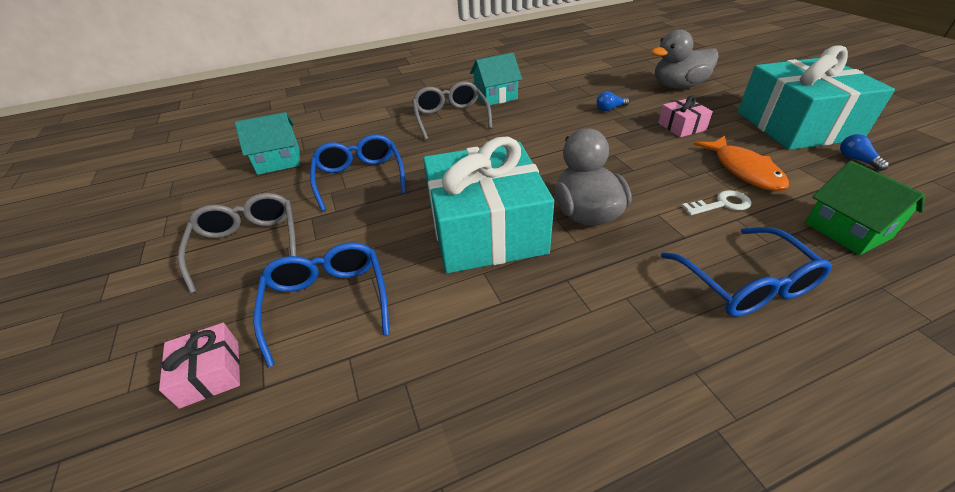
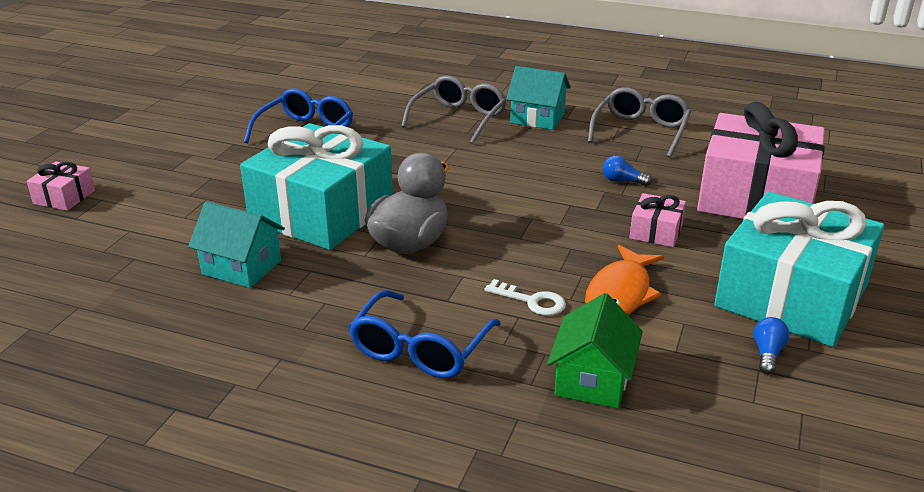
camera: 40 degrees right, 10 degrees down
grey glasses [178,193,296,294] -> grey glasses moved to [588,87,691,158]
turquoise house [235,112,300,175] -> turquoise house moved to [188,201,285,288]
blue glasses [254,242,390,367] -> none
grey duck [651,29,719,89] -> pink gift [697,102,825,219]

